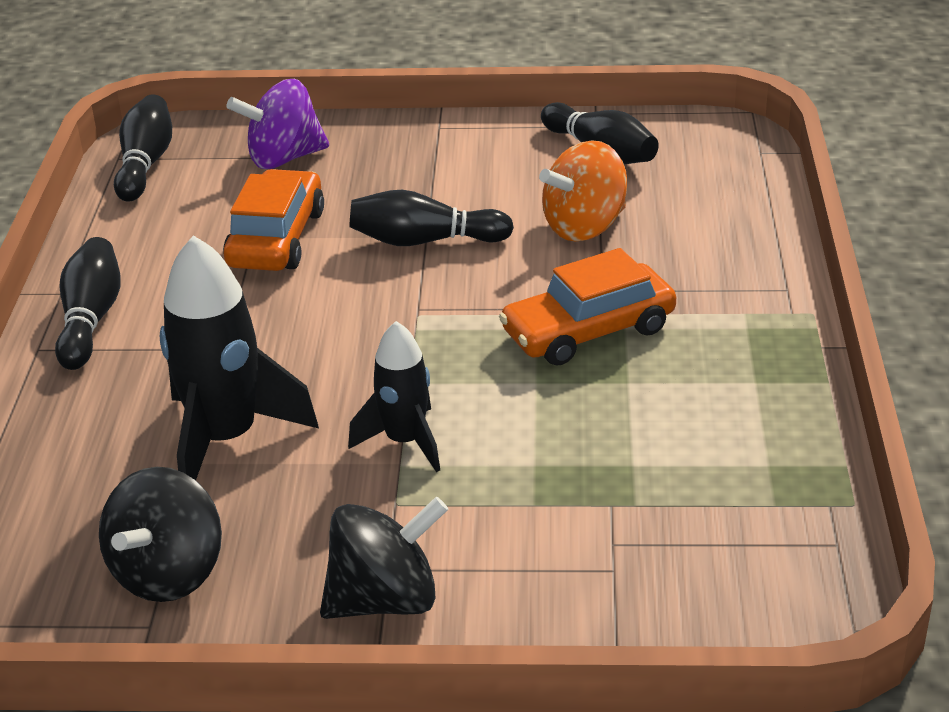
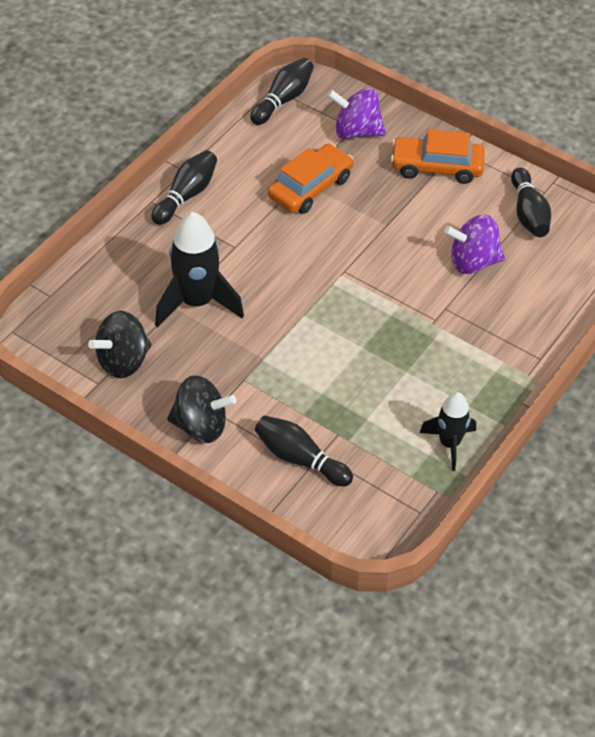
camera: 30 degrees right, 15 degrees up
black rocket [348,321,440,472] -> black rocket moved to [419,392,476,471]
black bowling pin [349,190,514,246] -> black bowling pin moved to [255,415,353,487]
orange car [499,248,676,366] -> orange car moved to [390,129,485,184]
orange spinning top [539,140,627,242] -> purple spinning top [444,215,505,274]

